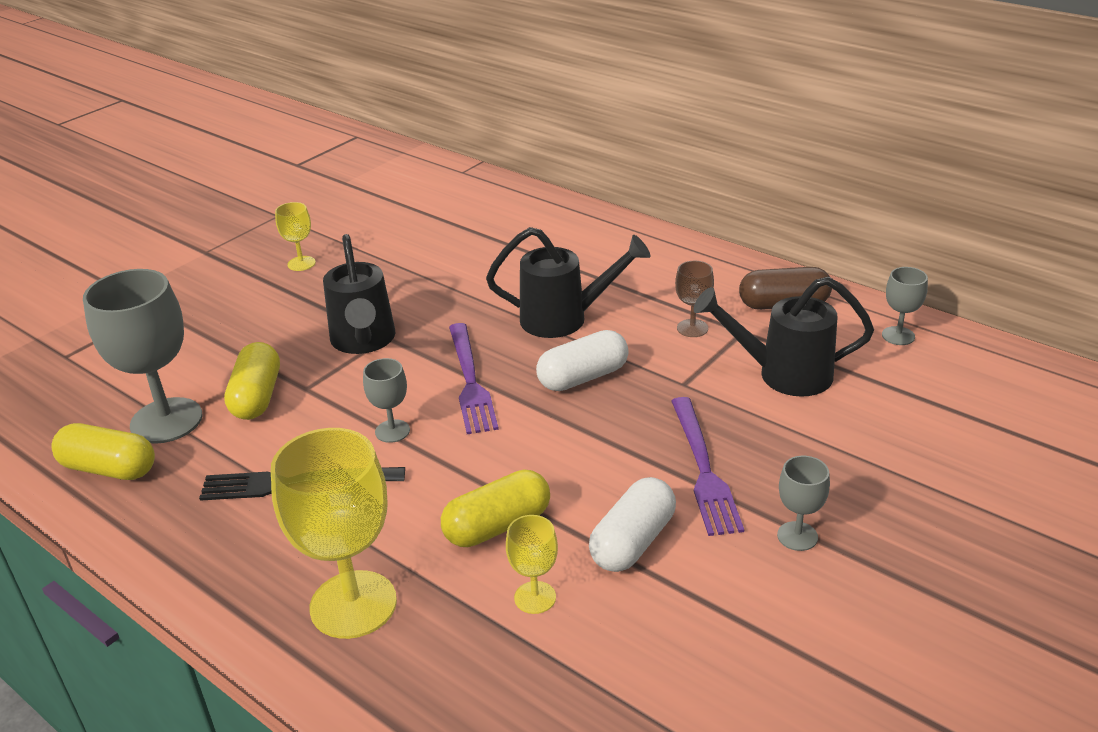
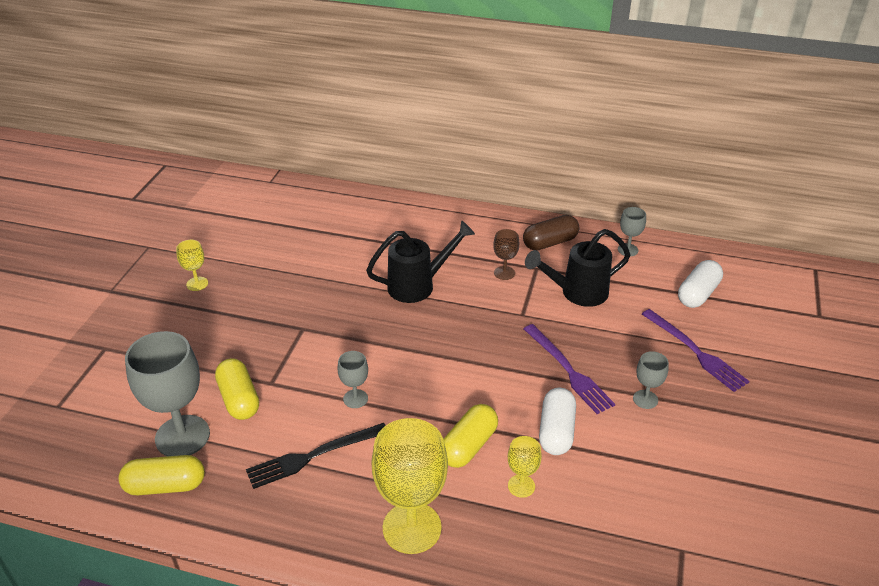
camera: 25 degrees left, 5 degrees up
black watering can [323,234,395,354] -> none
purple fork [449,323,499,434] -> purple fork moved to [642,309,750,392]
white capsule [536,330,629,391] -> white capsule moved to [678,260,723,308]

